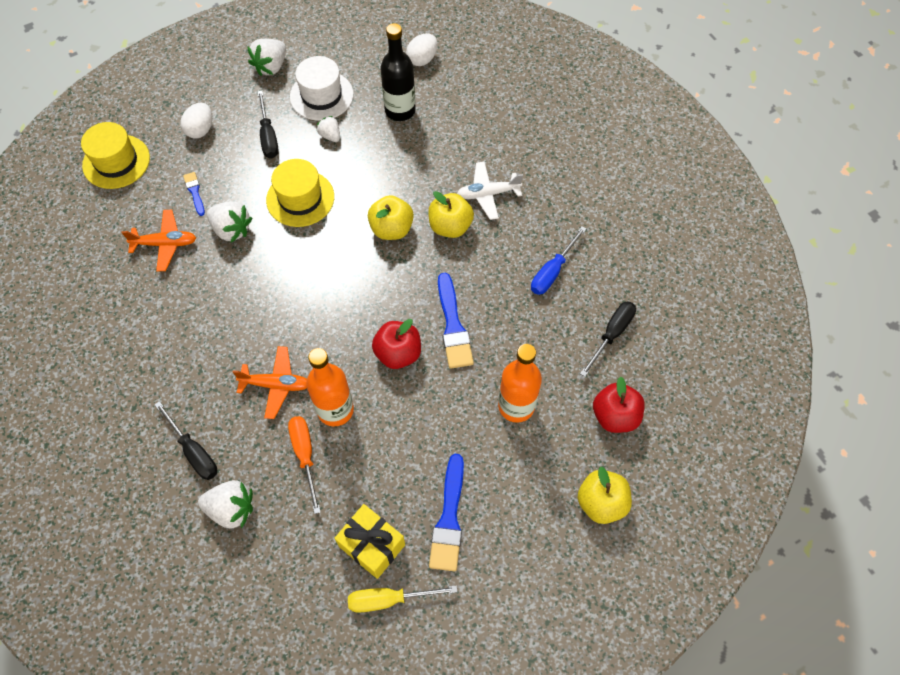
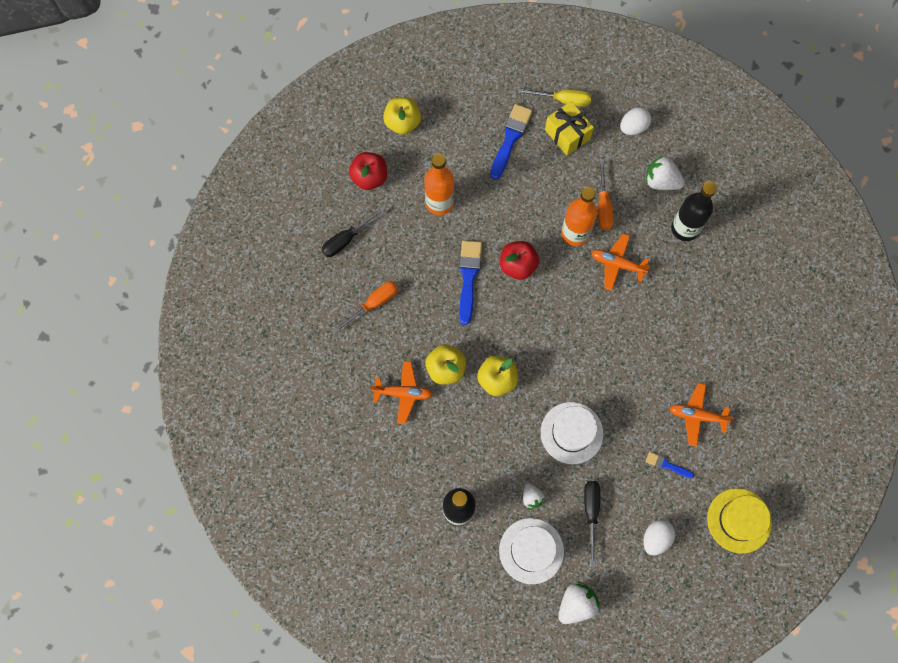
camera: 165 degrees left, 10 degrees up
black screwdriver [154,401,217,480] -> black bottle [671,182,717,241]
blue brush [183,172,205,216] -> blue brush turned 120 degrees clockwise [646,452,694,479]
white strawberry [207,201,252,243] -> none
yellow hat [266,159,334,227] -> white hat [541,402,604,464]
white egg [406,33,438,66] -> white egg moved to [620,107,651,135]
white plane [457,161,523,220] -> orange plane [371,361,432,424]
blue screwdriver [531,226,586,295] -> orange screwdriver [333,281,398,334]

